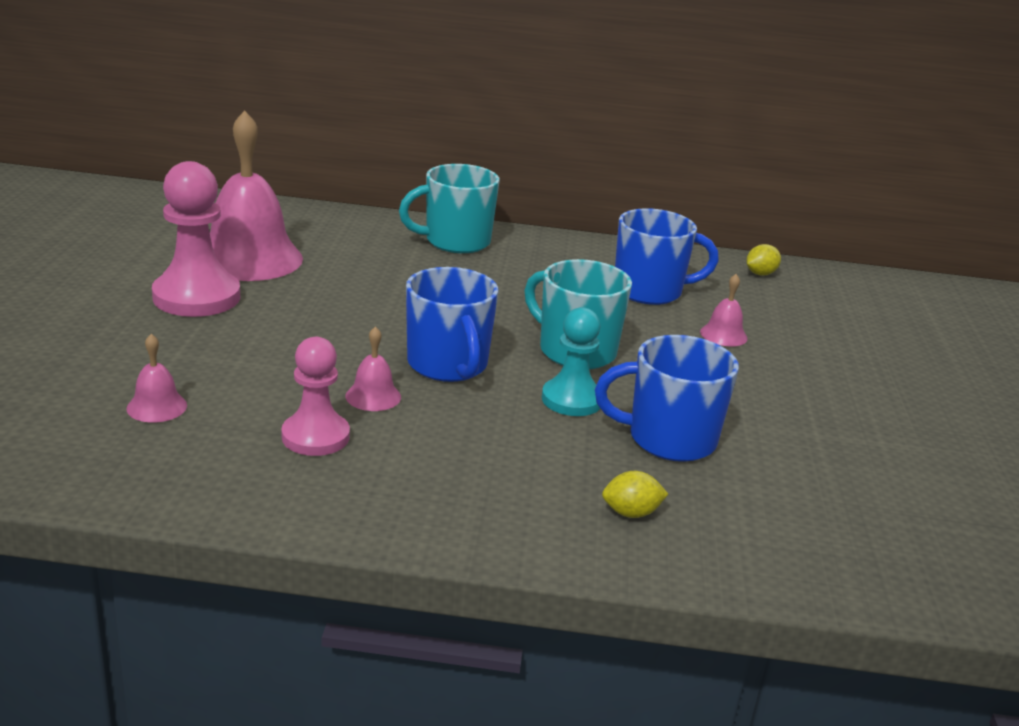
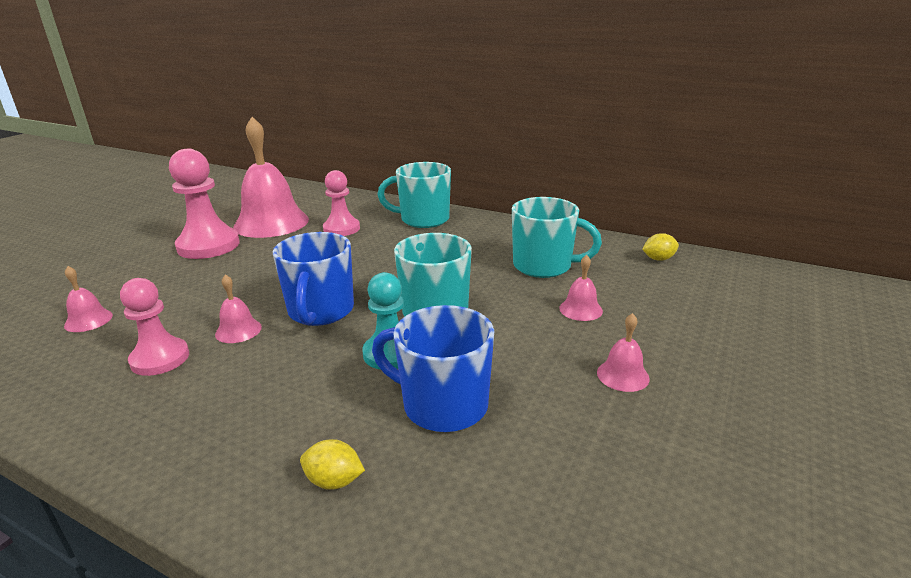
camera: 25 degrees right, 0 degrees up
blue mug [615,208,719,305] -> turquoise mug [512,197,602,278]
none -> pink pawn [323,170,360,236]
none -> pink bell [597,313,650,392]

